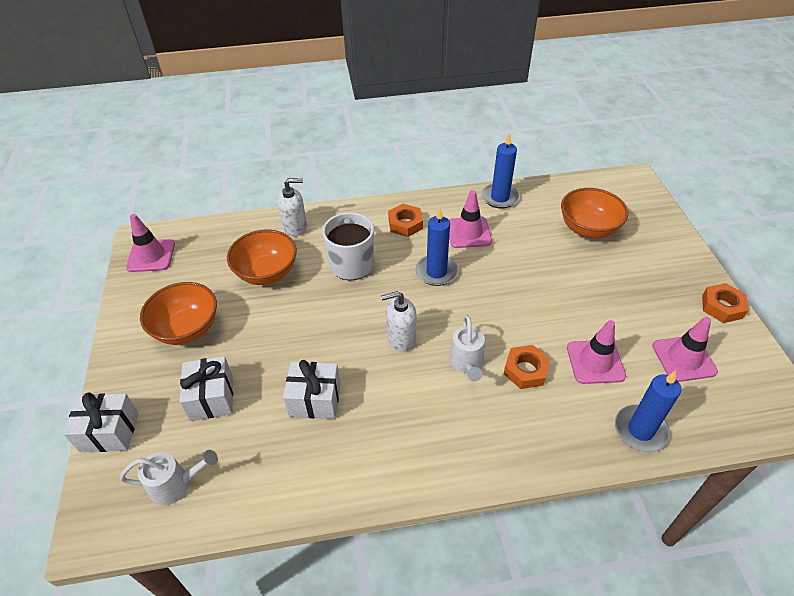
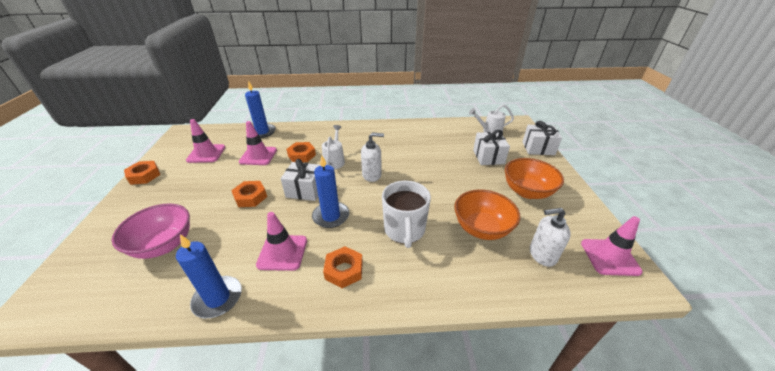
camera: 175 degrees left, 10 degrees down
white soap dispenser [278,178,307,236] -> white soap dispenser moved to [530,208,571,267]
white gift [283,360,341,419] -> white gift moved to [281,159,321,201]
orange bowl [561,188,628,238] -> pink bowl [112,203,190,259]
none -> orange nut [231,181,267,207]

